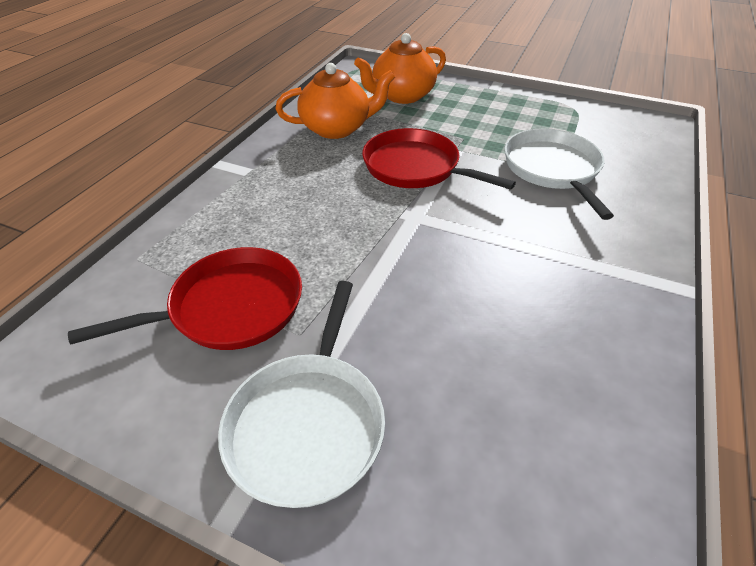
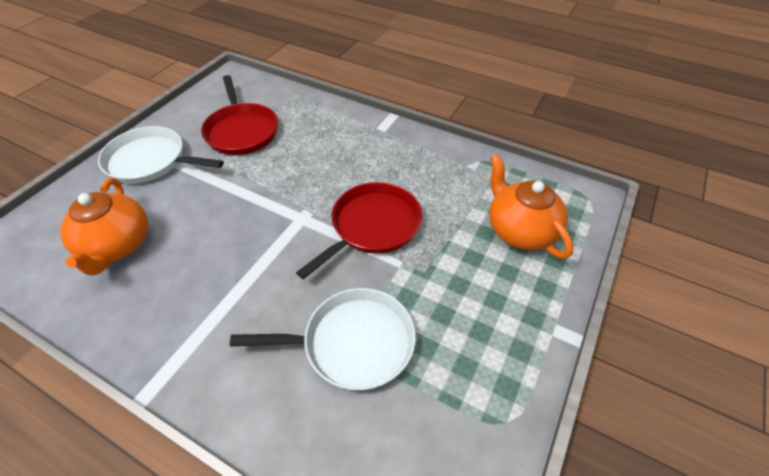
camera: 95 degrees right, 5 degrees up
orange teapot [275,63,395,139] -> orange teapot moved to [60,178,148,276]

